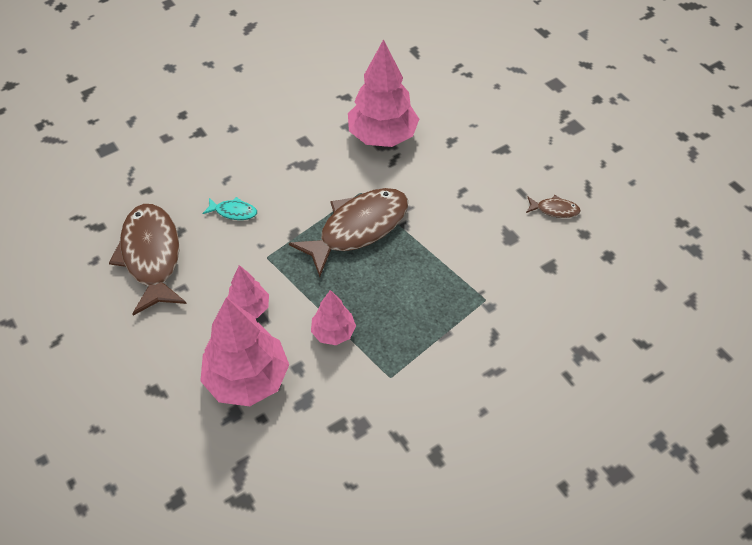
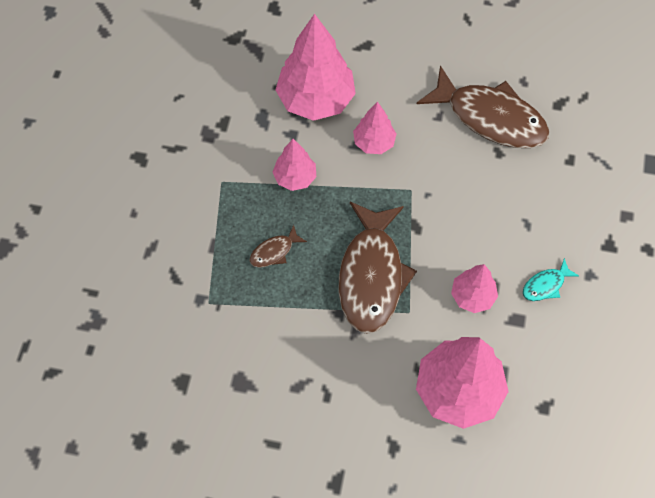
camera: 135 degrees right, 10 degrees up
turquoise fish [202,197,257,220] -> turquoise fish moved to [523,258,579,301]
brown fish [526,195,581,218] -> brown fish moved to [249,225,307,268]
none -> pink tree [451,264,498,313]

